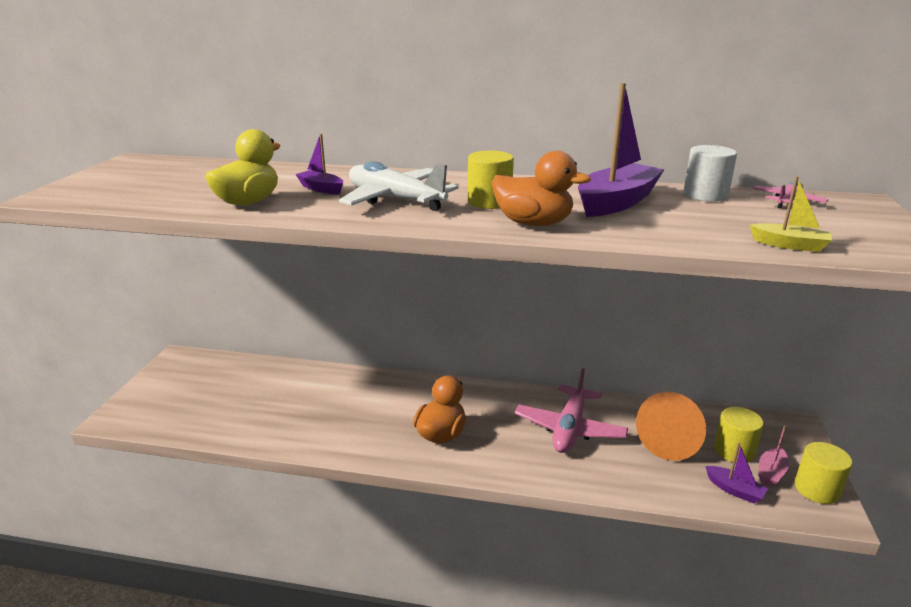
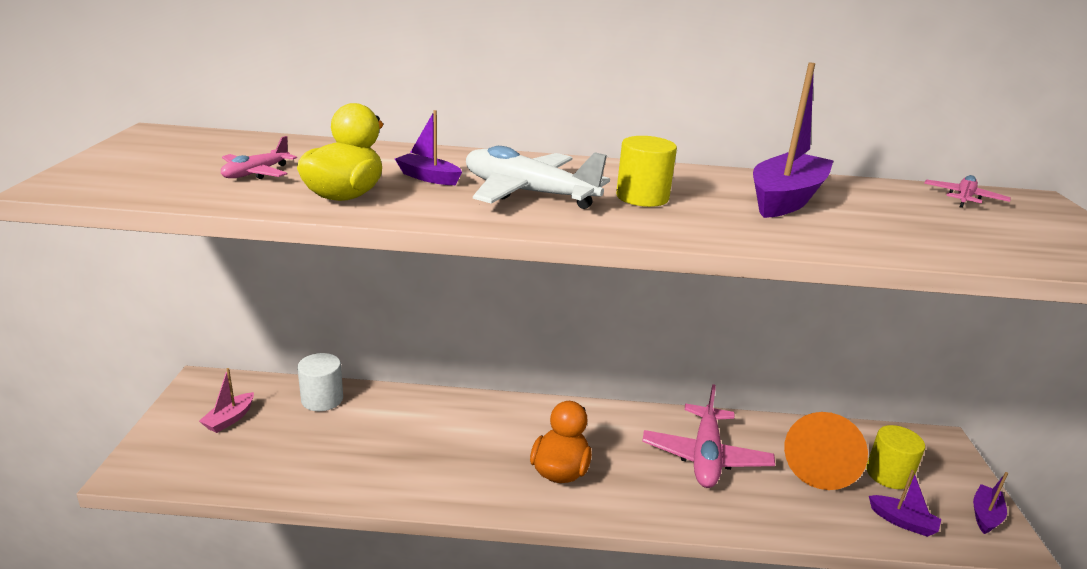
camera: 10 degrees left, 0 degrees up
orange duck [492,151,591,226] -> none
white cylinder [683,145,737,202] -> white cylinder moved to [297,353,343,411]
yellow boat [750,176,832,252] -> none
pink boat [758,425,789,487] -> pink boat moved to [199,368,254,433]
yellow cylinder [795,442,853,504] -> purple boat [973,472,1008,534]
none -> pink plane [221,136,297,179]

